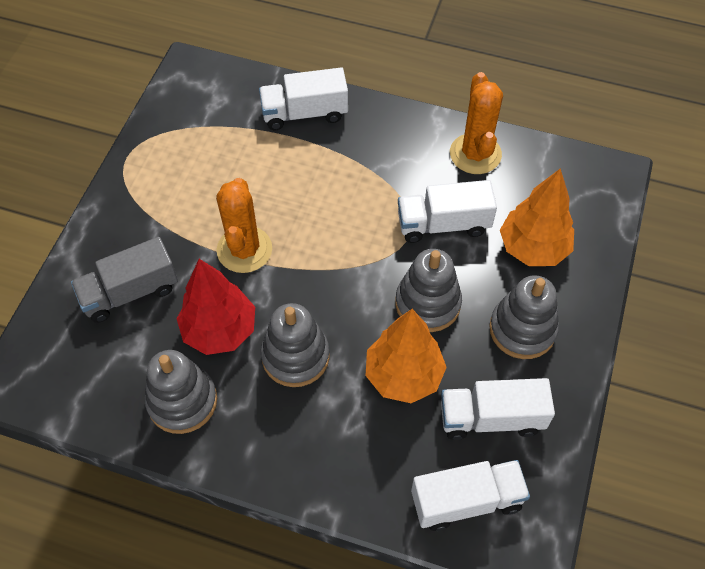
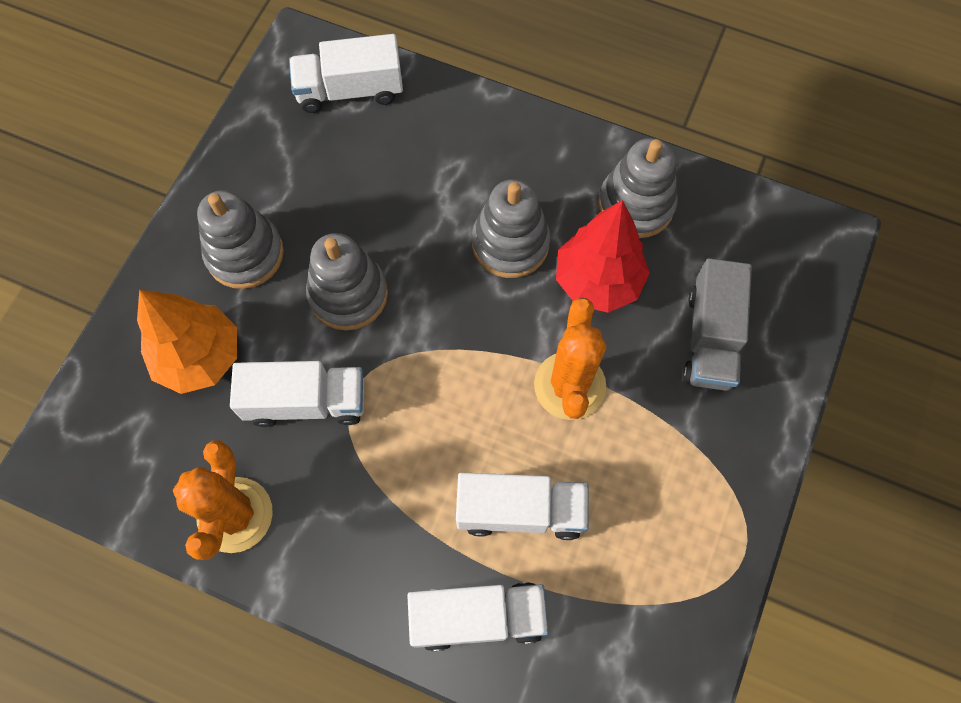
camera: 175 degrees left, 10 degrees up
grey truck [71,237,178,323] -> grey truck turned 120 degrees clockwise [683,258,752,391]
orange tree [365,309,447,403] -> none
white truck [441,378,555,440] -> white truck moved to [456,472,589,540]

